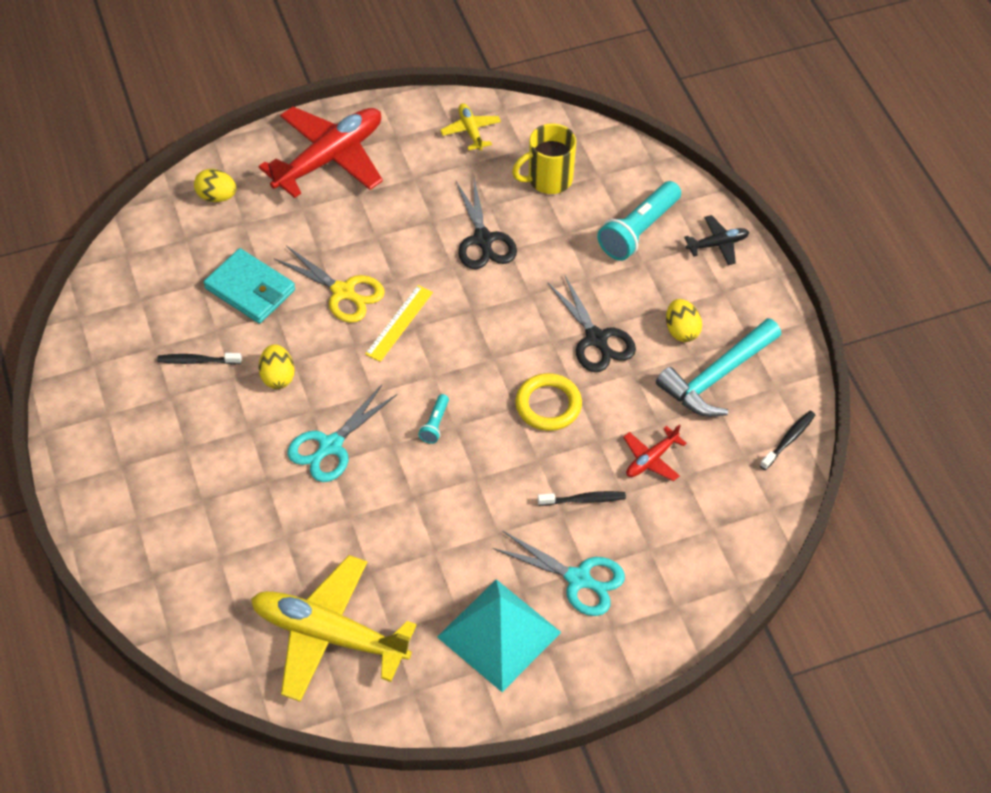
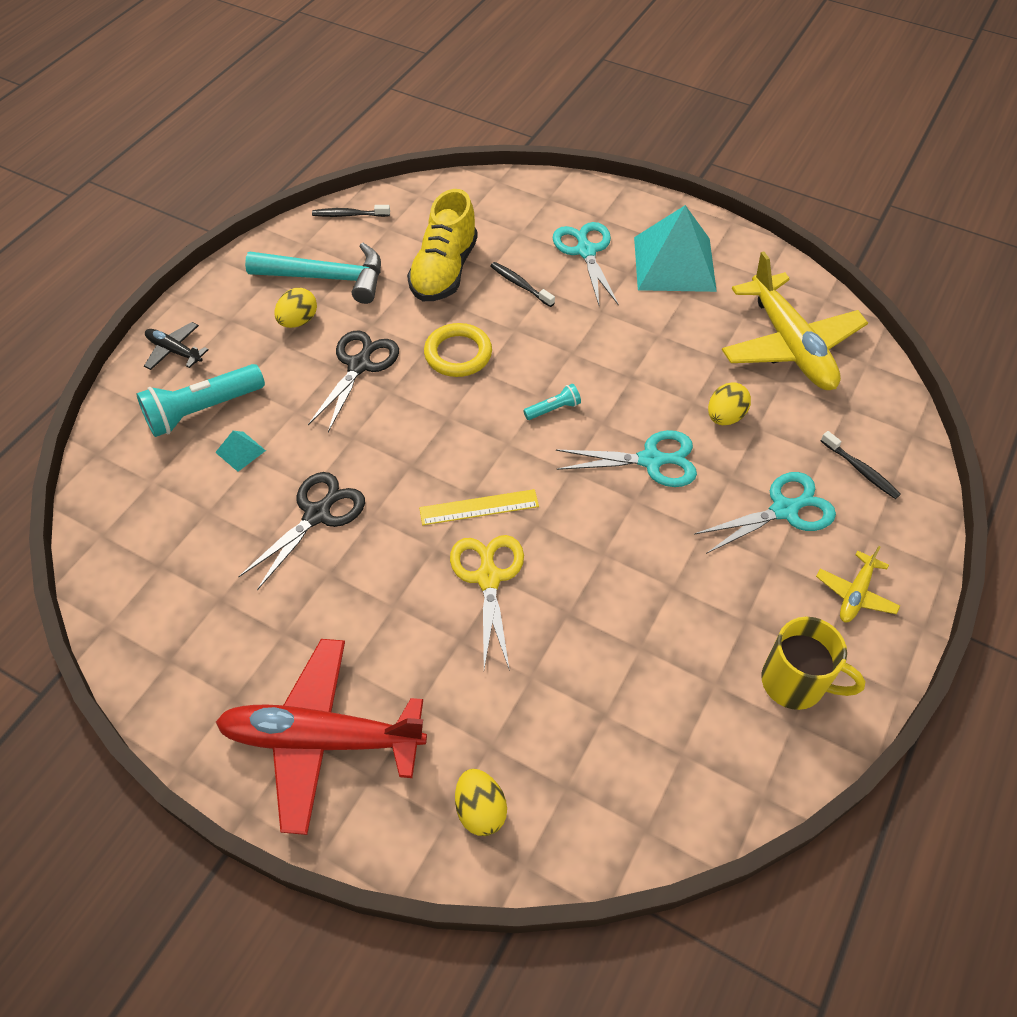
camera: 130 degrees left, 0 degrees up
black toothbrush [157,353,242,365] -> black toothbrush moved to [821,431,901,499]
turquoise wallet [204,248,295,324] -> none
yellow egg [259,344,295,389] -> yellow egg moved to [708,382,751,425]
yellow plane [440,103,501,151] -> yellow plane moved to [816,546,900,623]
yellow mug [512,123,576,194] -> yellow mug moved to [761,617,866,710]
turquoise flashlight [597,181,681,261] -> turquoise flashlight turned 150 degrees clockwise [136,364,265,437]
red plane [623,424,687,481] -> yellow shoe [407,189,478,301]
none -> turquoise pyramid [215,431,266,472]
none -> turquoise scissors [694,472,836,554]

